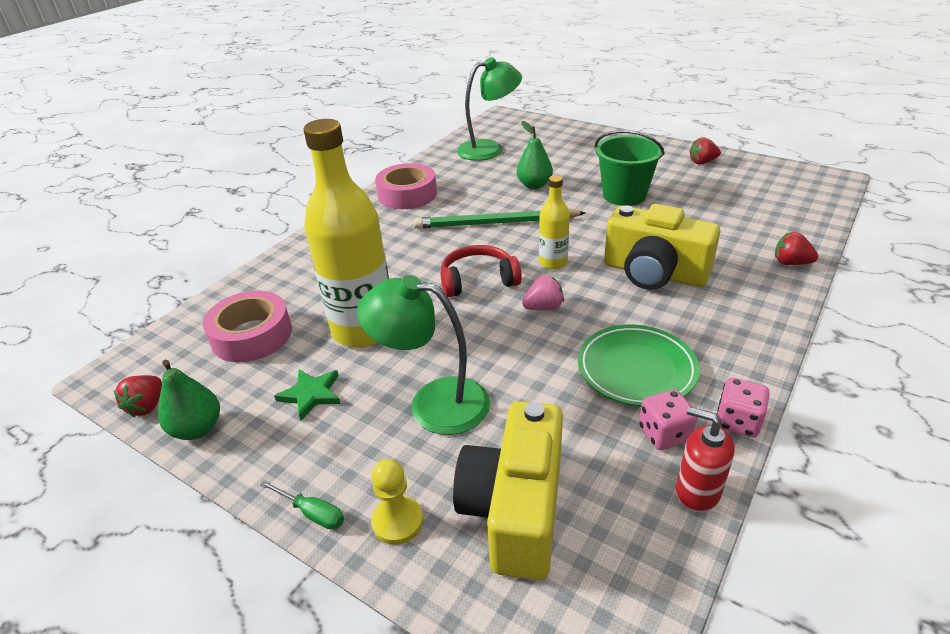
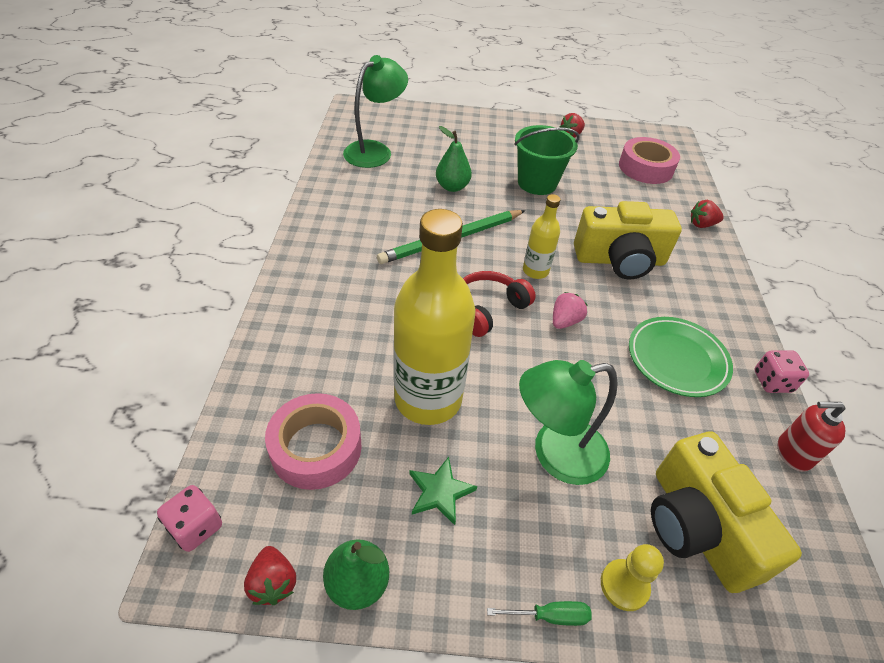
camera: 35 degrees left, 10 degrees up
pink tape [375,163,437,209] -> pink tape moved to [619,137,680,184]
pink dice [639,390,697,450] -> pink dice moved to [157,485,222,552]

